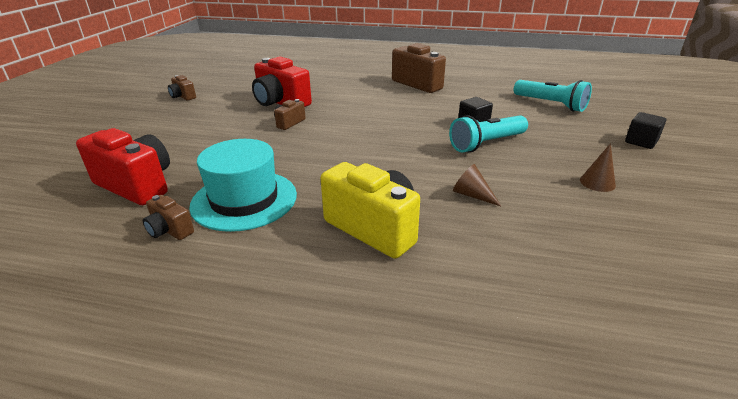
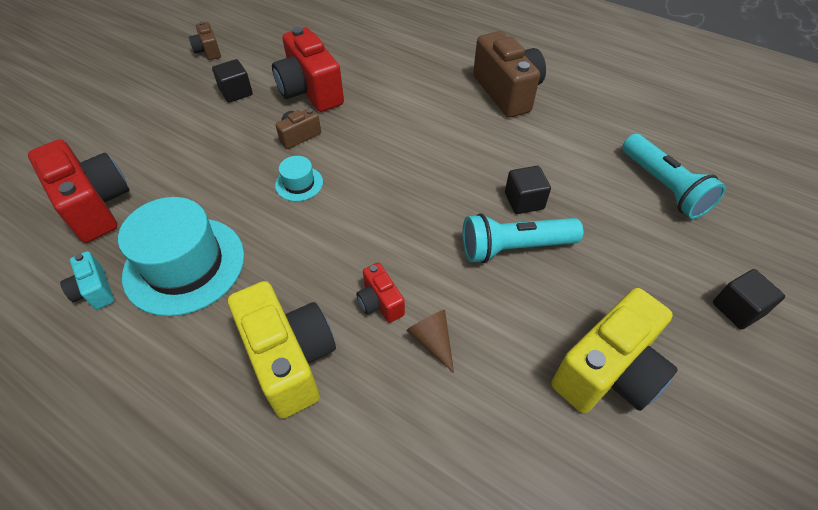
camera: 20 degrees right, 20 degrees up
brown camera [143,195,194,240] -> turquoise camera [60,251,114,310]
brown cone [580,143,616,192] -> yellow camera [552,288,678,413]
none -> black cube [212,59,253,103]
none -> turquoise hat [275,156,323,201]
none -> red camera [356,263,405,323]

